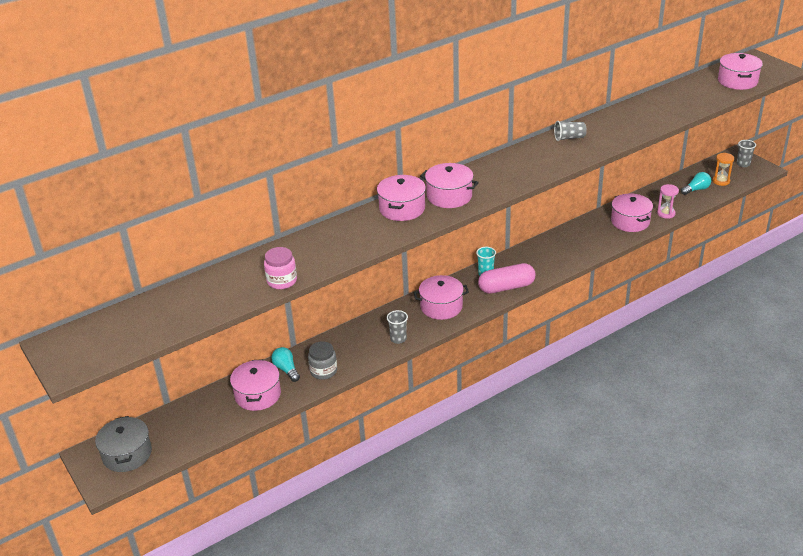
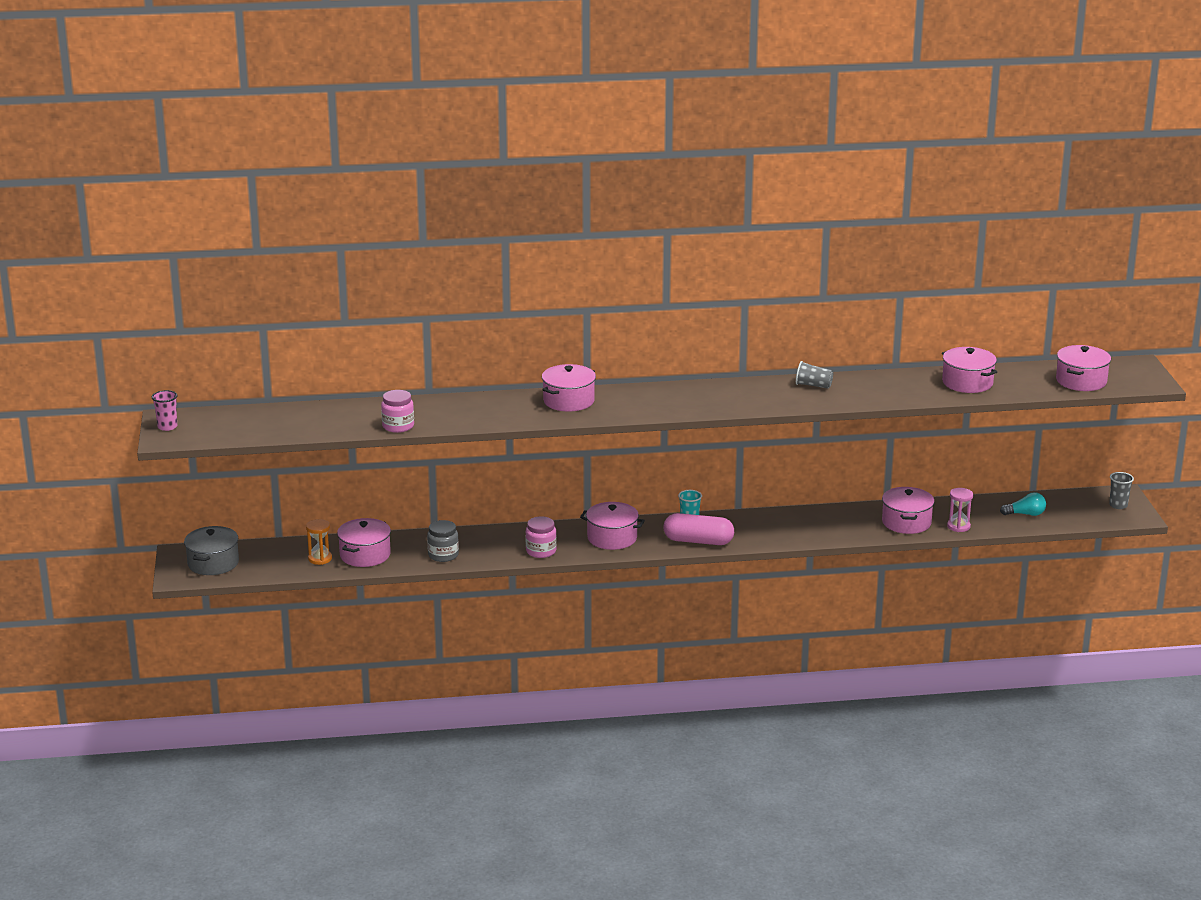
camera: 25 degrees right, 10 degrees down
turquoise light bulb [271,347,300,382] -> none
grey cup [387,310,408,344] -> pink jar [525,516,557,558]
pink pot [420,163,479,208] -> pink pot moved to [942,347,997,393]
orange hourglass [713,153,734,186] -> orange hourglass moved to [306,519,332,565]
none -> pink cup [152,390,177,431]

